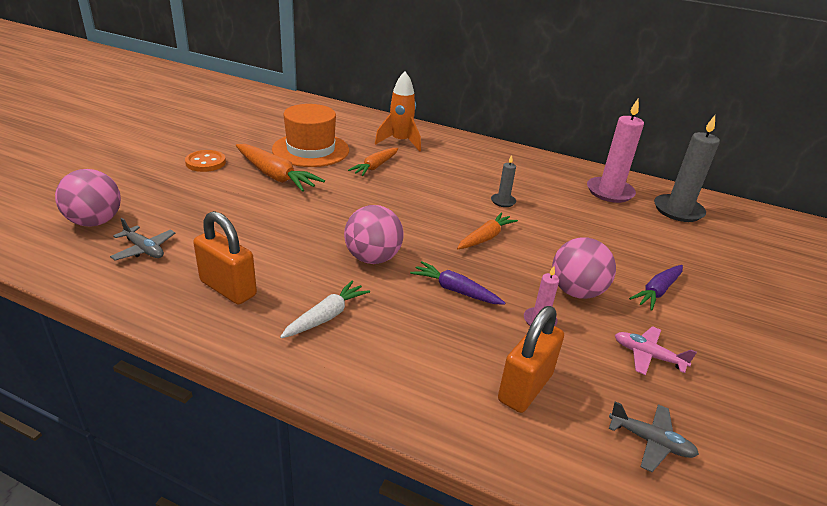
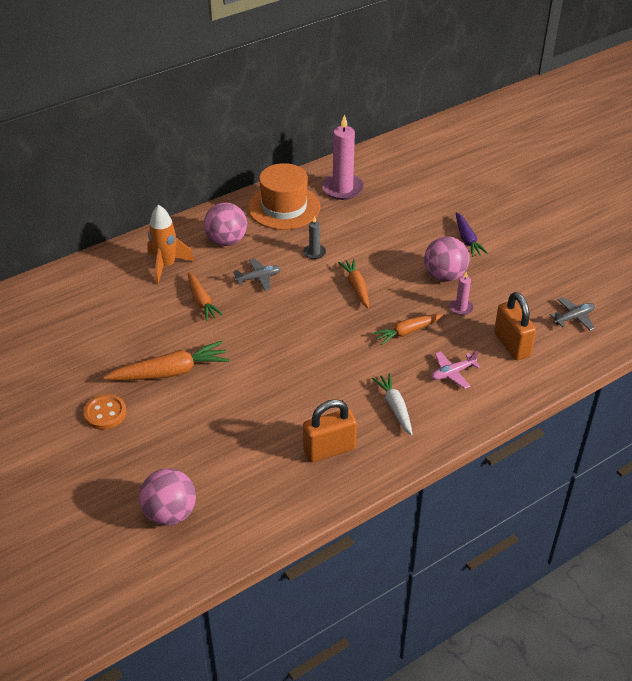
camera: 55 degrees left, 10 degrees up
grey plane [110,218,175,260] -> grey plane moved to [234,258,281,291]
orange hat [272,104,349,167] -> orange hat moved to [248,163,321,230]
pink ball [344,205,404,264] -> pink ball moved to [204,203,247,246]
purple carrot [410,261,505,305] -> orange carrot [372,314,443,345]
pink plane [615,326,697,375] -> pink plane moved to [431,351,481,389]
grey candle [654,115,720,222] -> none

